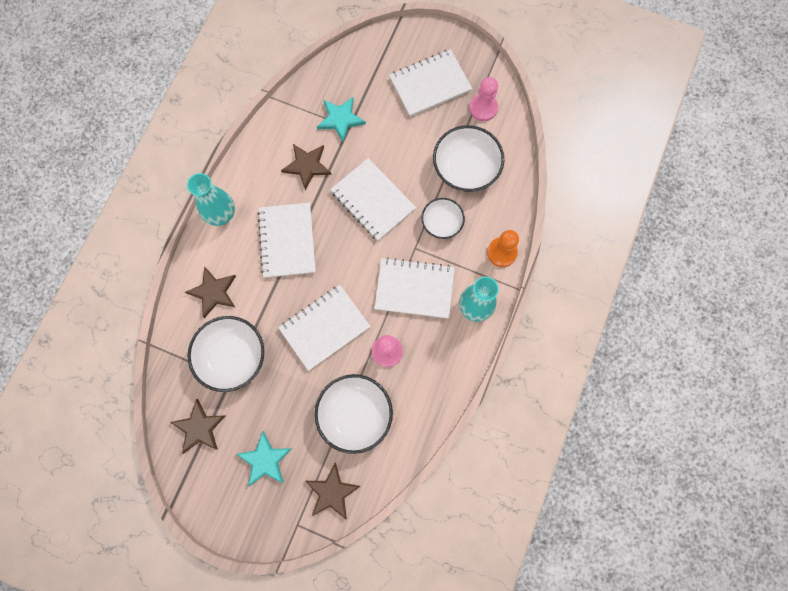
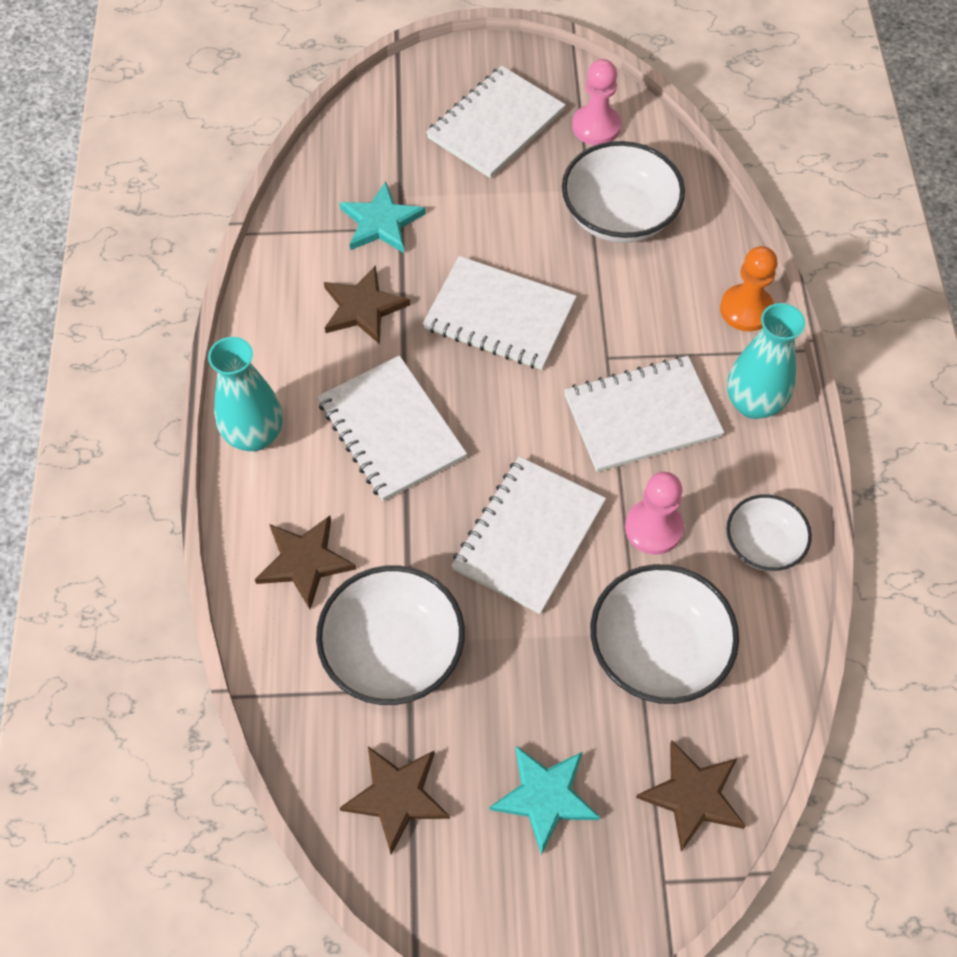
camera: 25 degrees left, 15 degrees down
white bowl [421,198,465,239] -> white bowl moved to [726,494,812,571]

